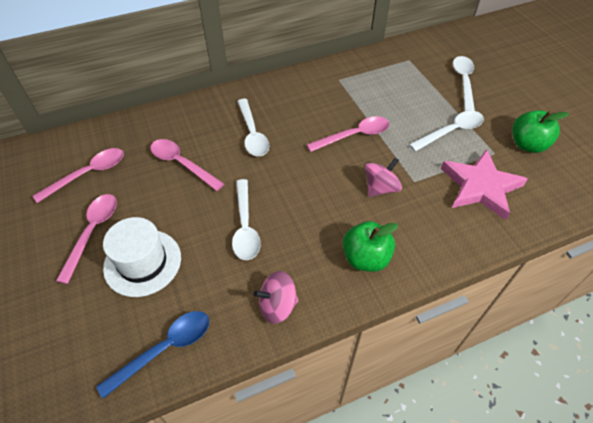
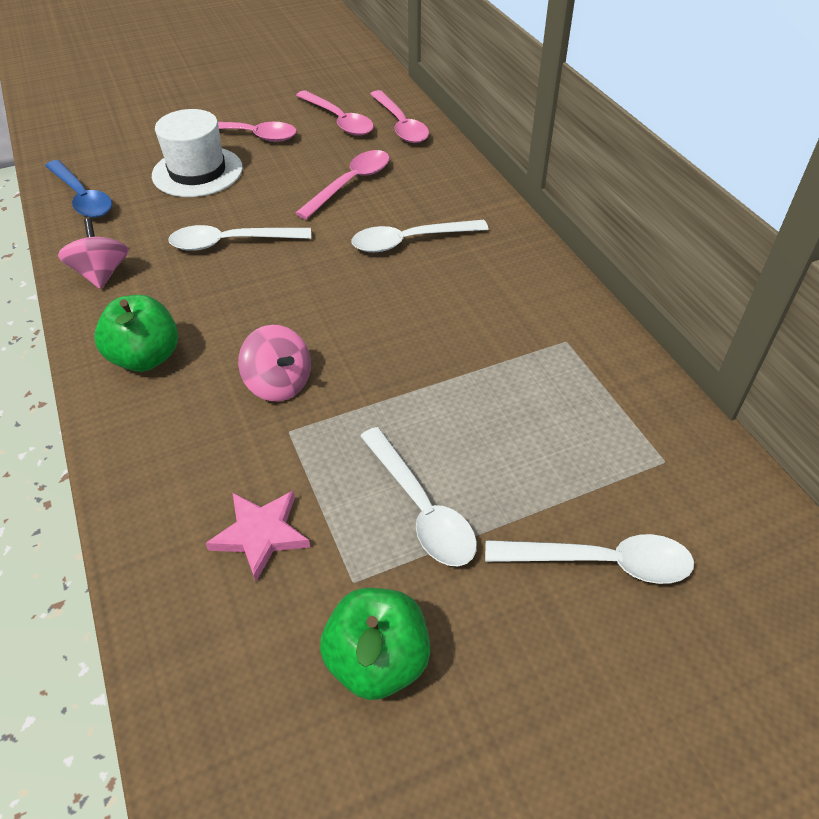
camera: 90 degrees right, 5 degrees down
pink spoon [307,116,390,152] -> pink spoon moved to [370,90,429,143]
pink star [441,149,528,220] -> pink star [205,491,310,581], size x0.59

